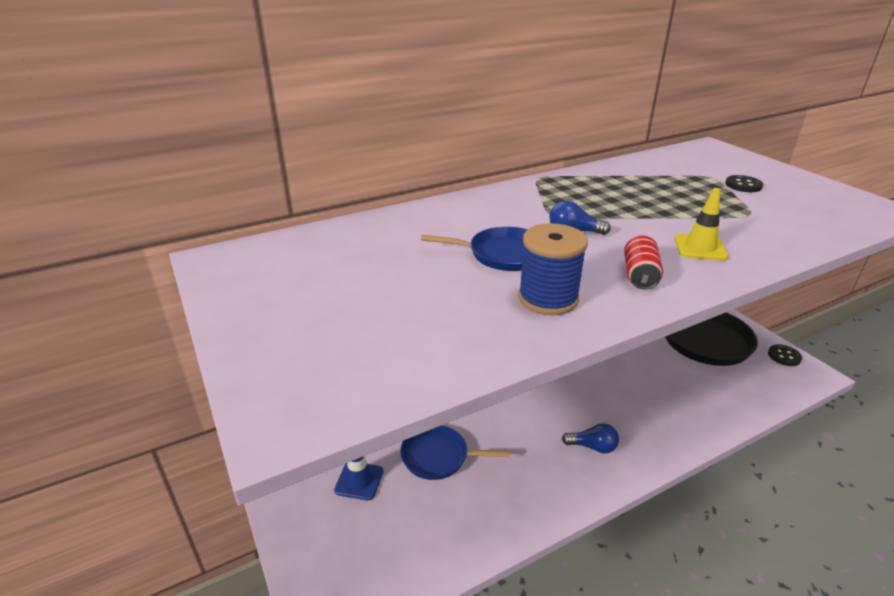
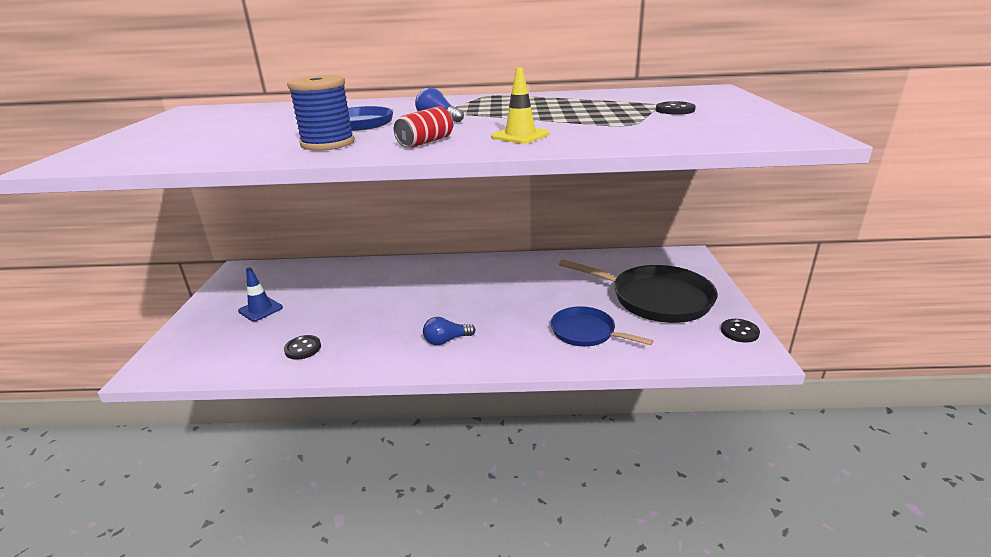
camera: 30 degrees right, 5 degrees down
blue pan [400,425,510,480] -> blue pan moved to [551,306,653,347]
blue light bulb [562,423,619,453] -> blue light bulb turned 120 degrees clockwise [423,317,475,345]
none -> black button [284,335,321,360]

